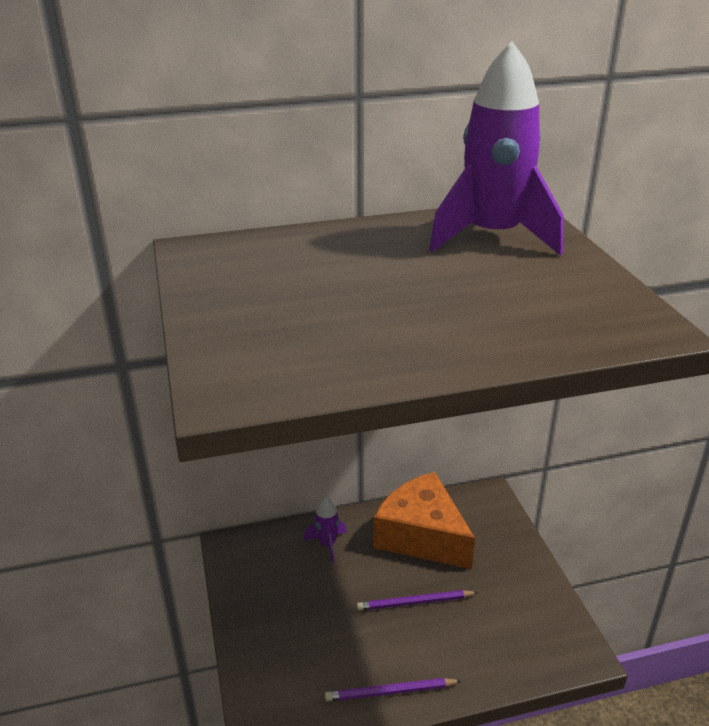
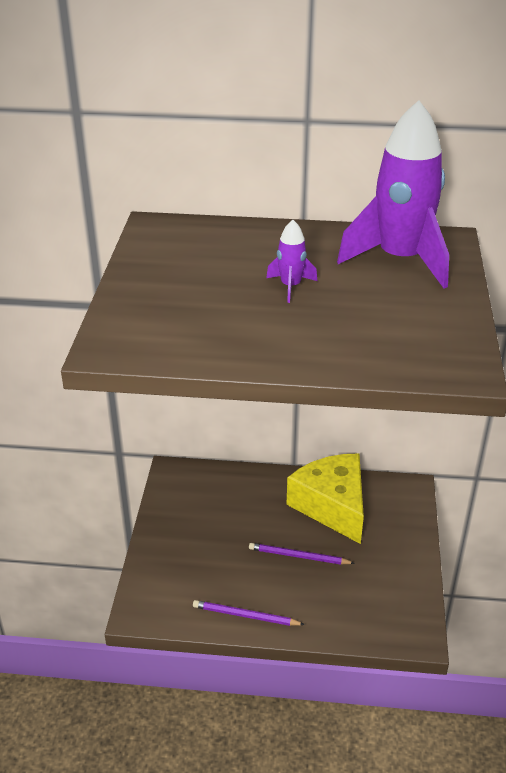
camera: 20 degrees right, 5 degrees up
purple rocket [304,497,346,563] -> purple rocket moved to [266,220,317,303]
orange cheese [374,472,475,569] -> yellow cheese [286,454,364,544]

